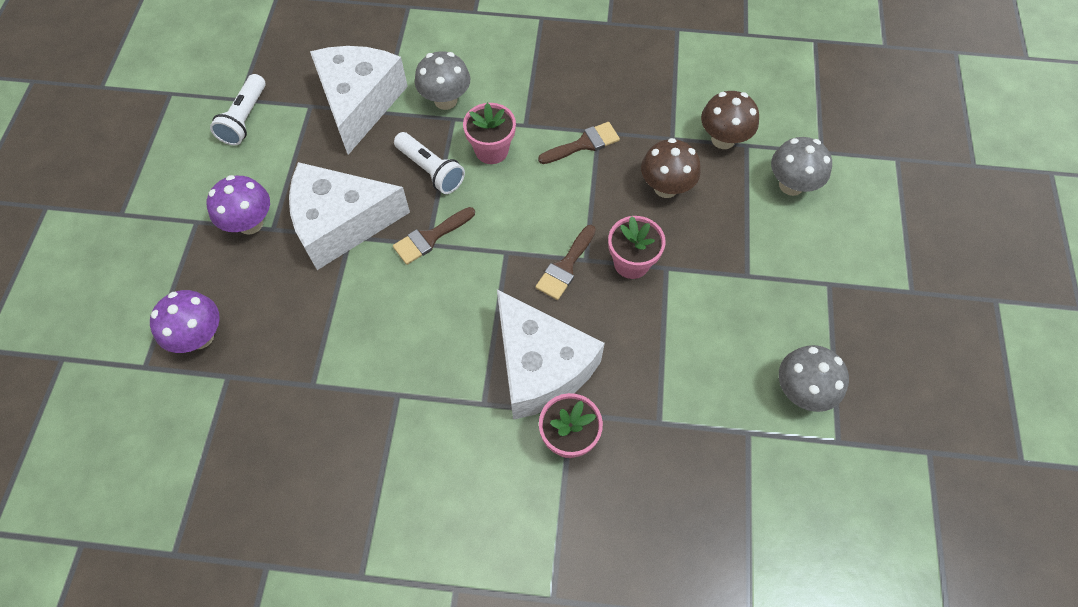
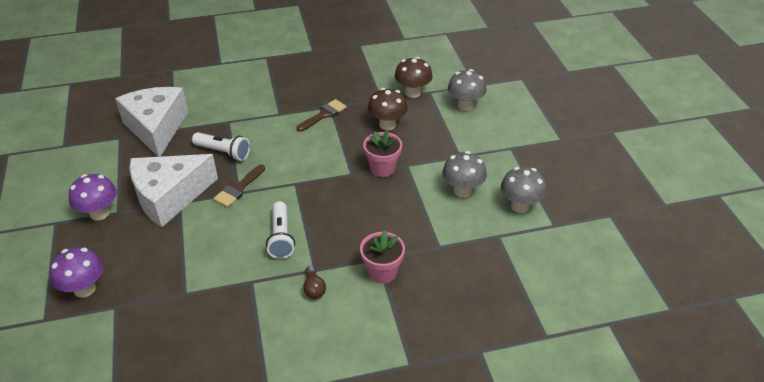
camera: 20 degrees left, 20 degrees down
white flashlight [210,74,266,145] -> white flashlight moved to [266,201,295,259]
grey mushroom [415,51,470,110] -> grey mushroom moved to [442,151,487,197]
pink flower pot [463,103,516,164] -> none
white cheese [497,289,605,420] -> none
brown brush [535,225,596,300] -> none
none -> brown light bulb [303,266,326,299]

